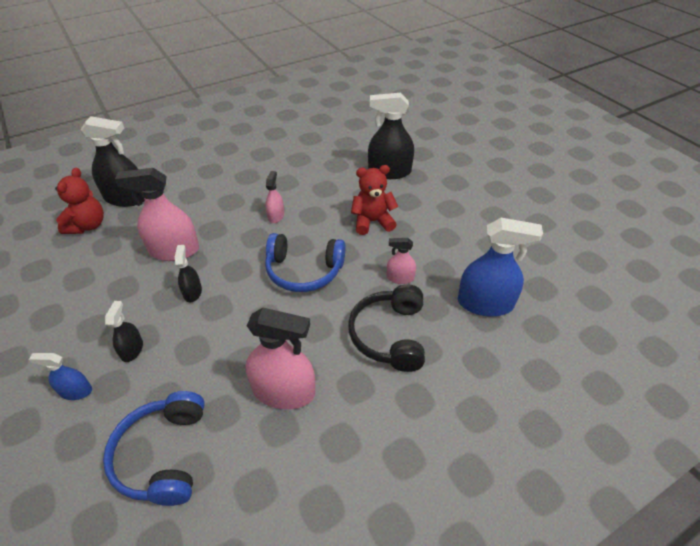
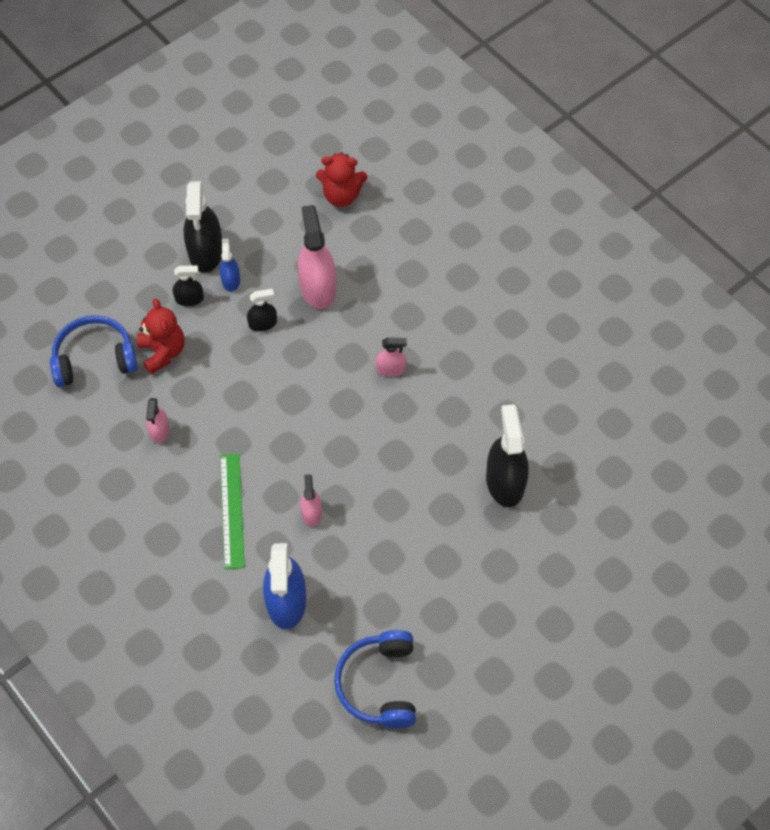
camera: 80 degrees right, 15 degrees up
blue spray bottle [29,353,92,400] -> blue spray bottle moved to [220,238,240,292]
black spray bottle [80,116,145,207] -> black spray bottle moved to [184,181,222,273]
pink spray bottle [246,308,315,409] -> pink spray bottle [146,398,170,444], size x0.52
blue headphones [265,233,345,292] -> blue headphones moved to [334,630,416,728]
black headphones [348,284,425,372] -> green ruler [220,454,245,569]
red teddy bear [351,165,398,235] -> red teddy bear moved to [137,299,185,374]

